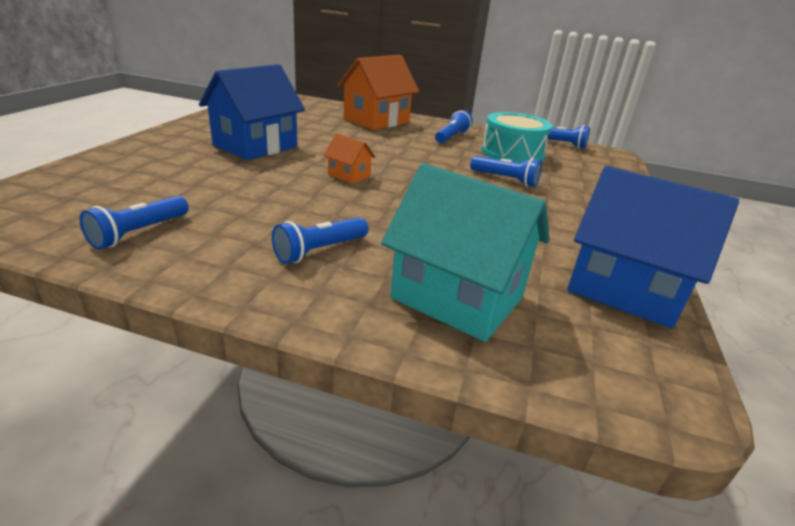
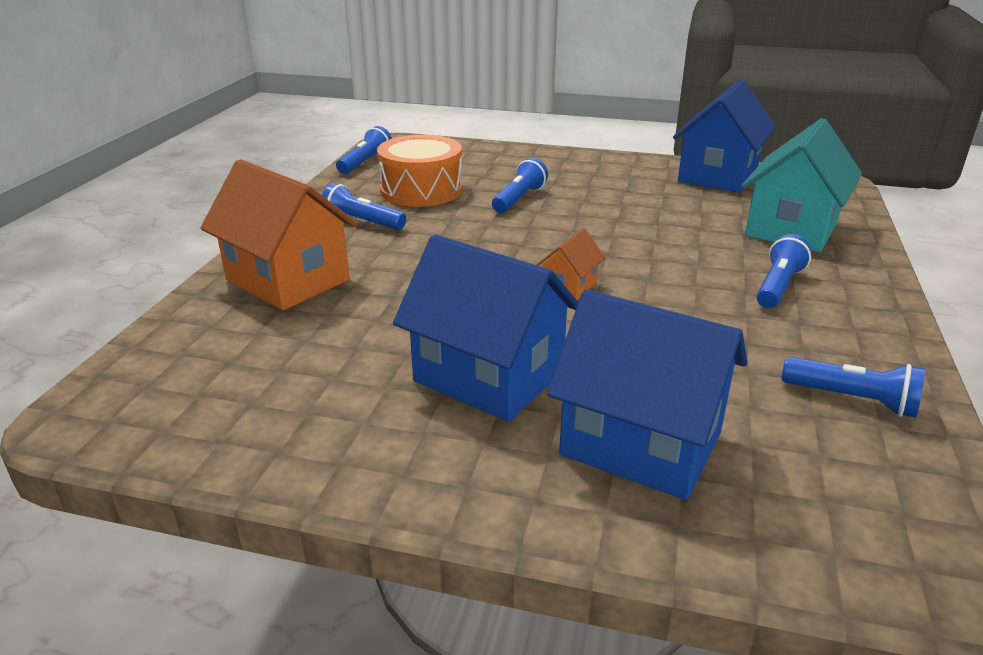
camera: 90 degrees left, 0 degrees up
blue flashlight [272,217,368,264] -> blue flashlight turned 105 degrees counterclockwise [756,234,812,308]
turquoise drum [482,112,552,163] -> orange drum [377,135,463,207]
none -> blue house [547,289,747,500]

